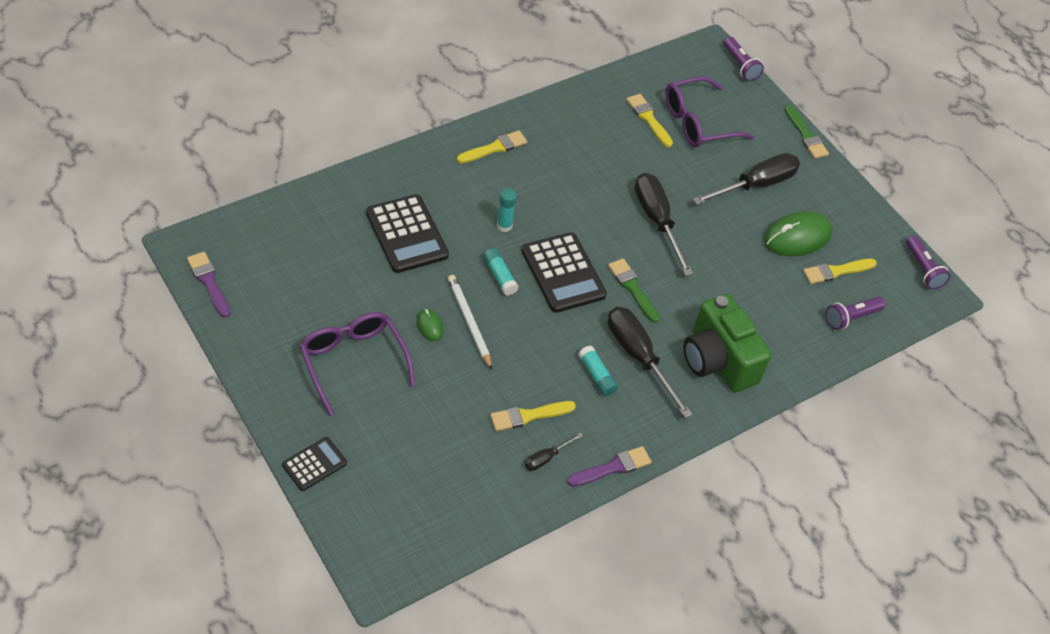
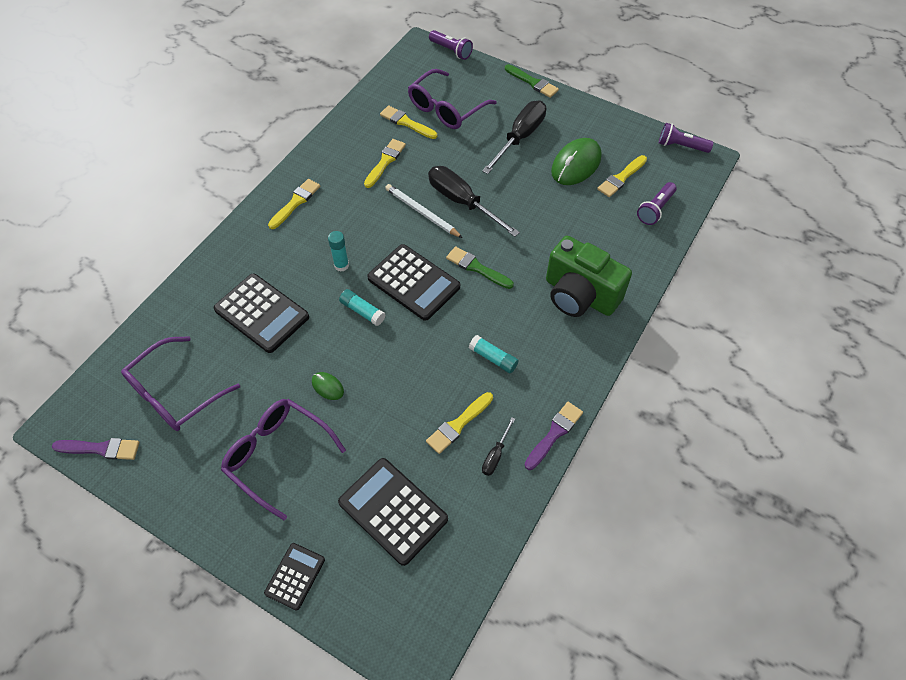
camera: 20 degrees left, 5 degrees up
purple brush [187,252,230,318] -> purple brush turned 150 degrees clockwise [52,438,140,460]
white pencil [448,275,492,370] -> white pencil moved to [385,184,463,238]
black screwdriver [608,307,692,418] -> none
purple flashlight [906,235,950,289] -> purple flashlight turned 150 degrees clockwise [659,123,714,153]
none -> purple glasses [121,336,240,431]
none -> black calculator [338,458,448,566]
none -> yellow brush [364,139,406,188]

